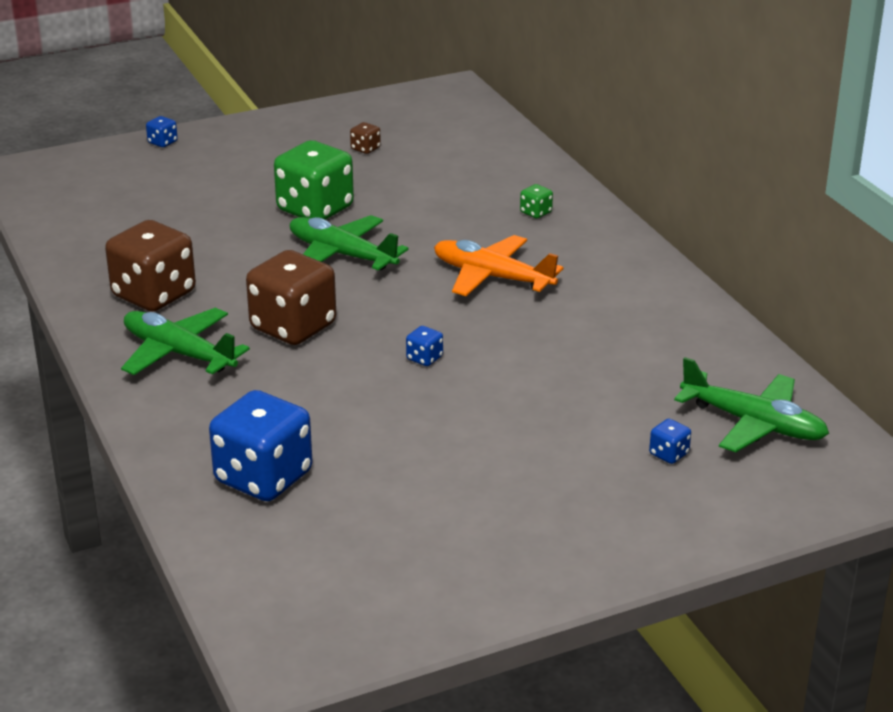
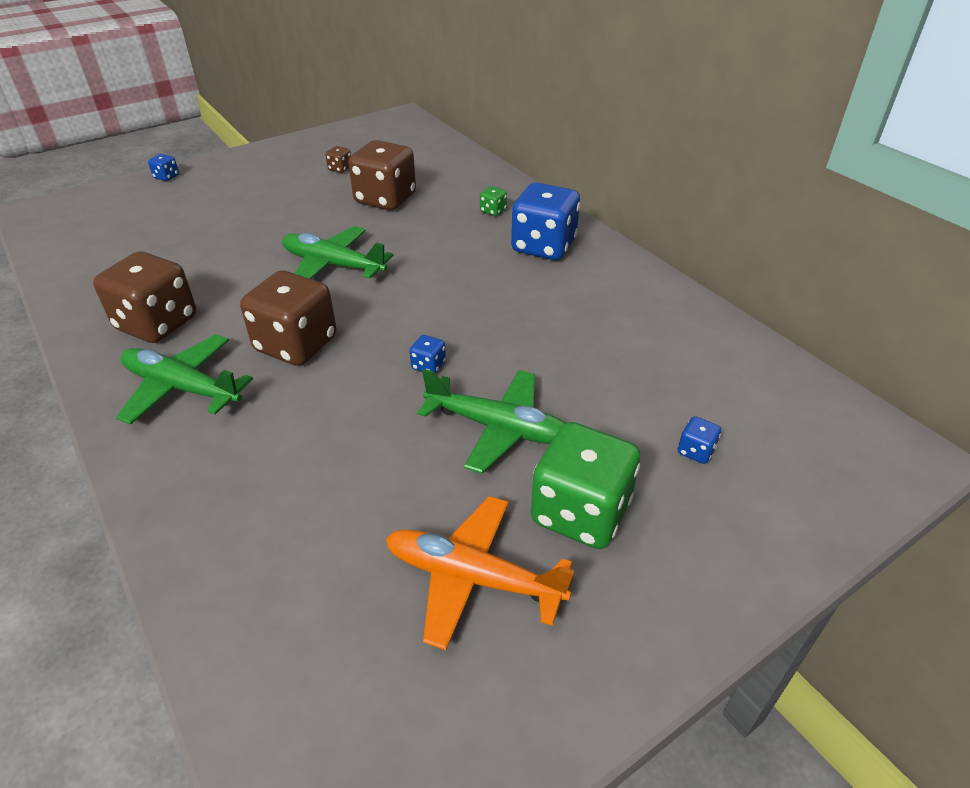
camera: 10 degrees left, 10 degrees up
blue dice [209,390,313,501] -> blue dice moved to [511,183,580,260]
green dice [274,140,354,220] -> green dice moved to [531,422,640,549]
orange plane [434,235,564,296] -> orange plane moved to [386,496,574,650]
green plane [674,357,829,452] -> green plane moved to [417,369,566,474]
none -> brown dice [348,140,416,210]

